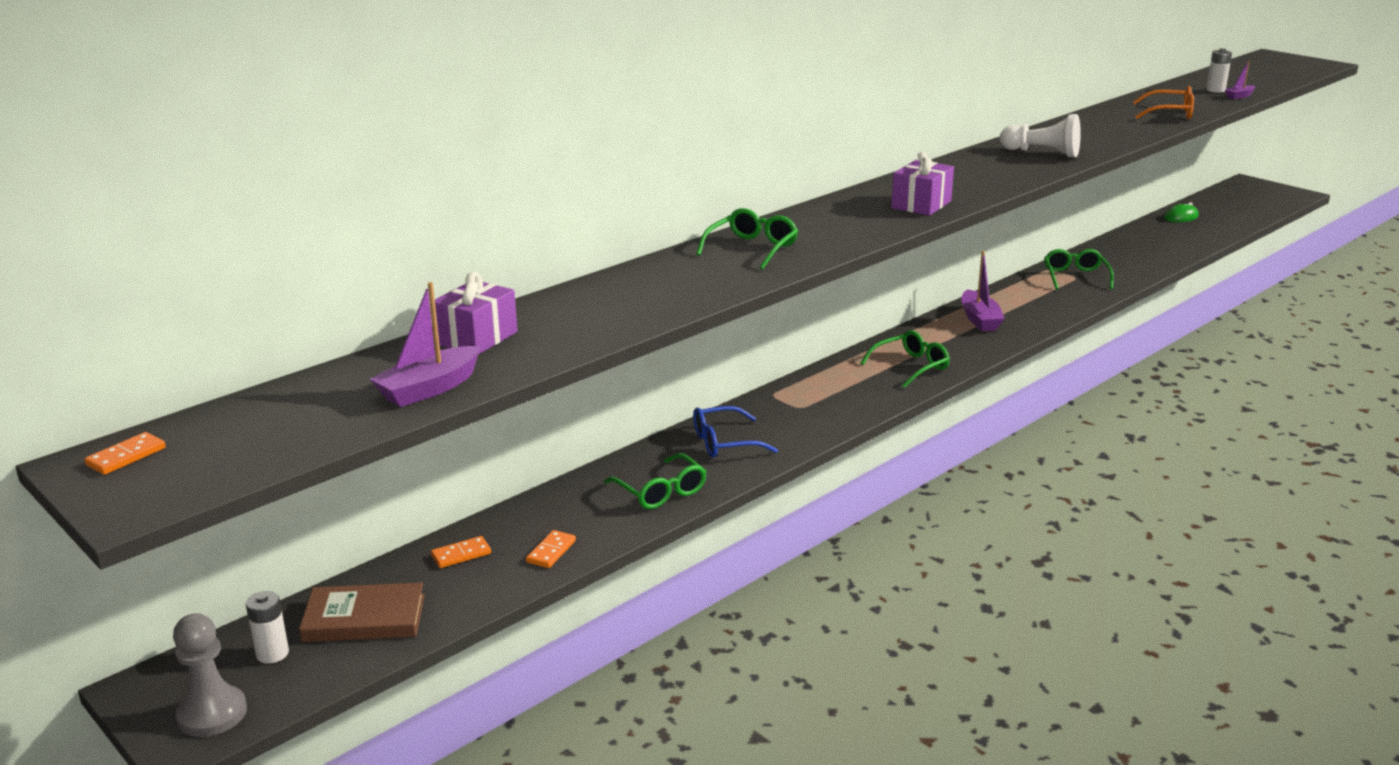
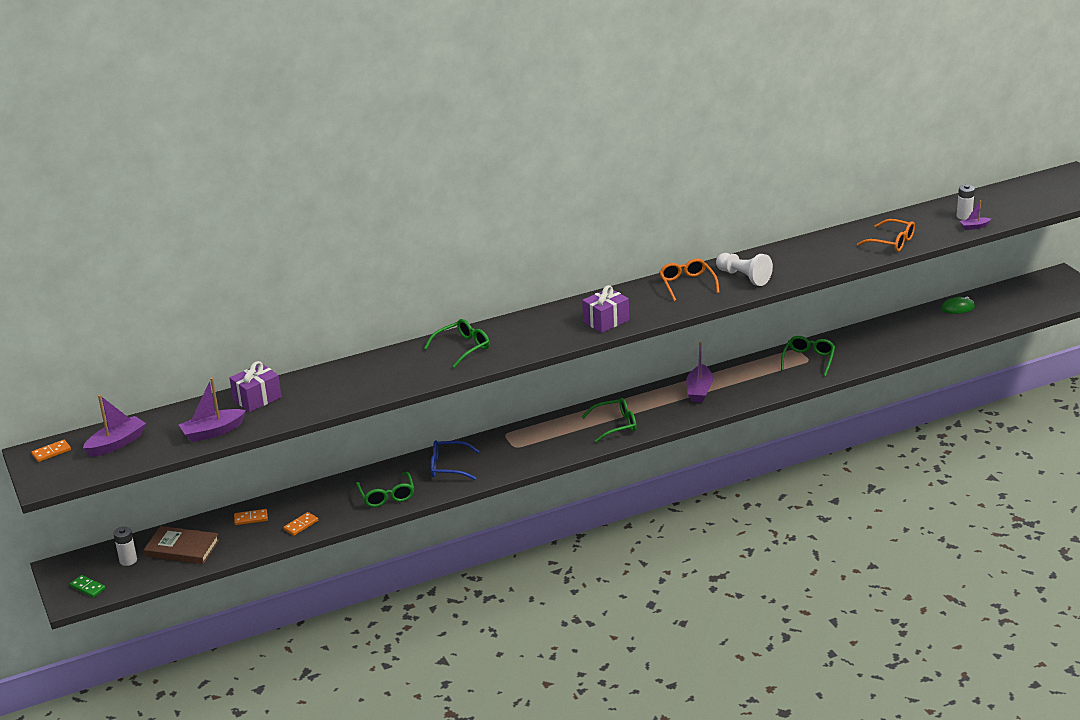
camera: 20 degrees right, 5 degrees up
grey pawn [173,613,247,737] -> green domino [70,575,106,598]
none -> purple boat [83,395,146,457]
none -> orange glasses [659,259,720,302]

